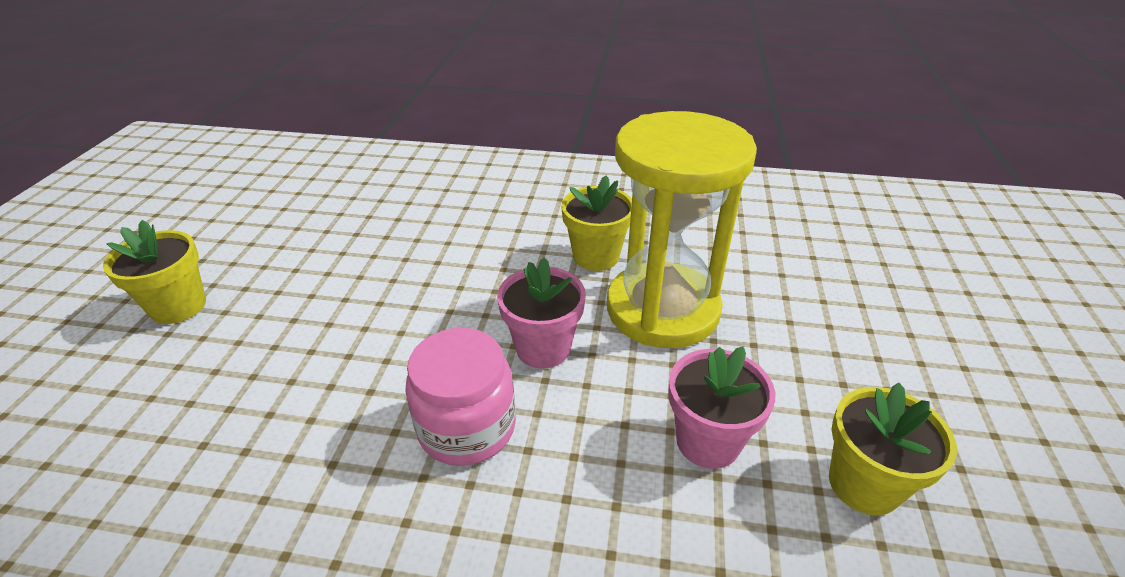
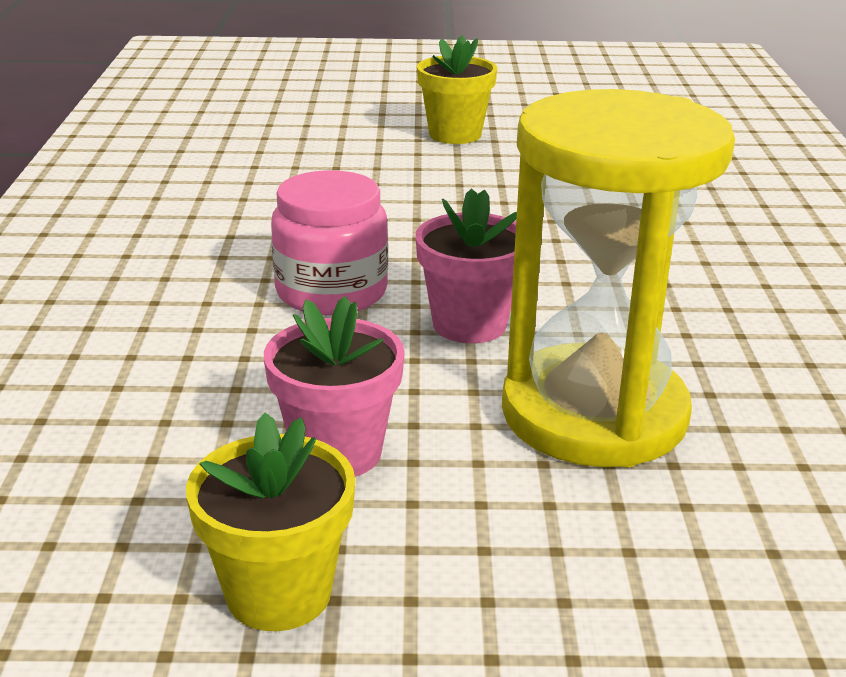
camera: 80 degrees right, 10 degrees down
yellow flower pot [561,175,632,271] -> none

